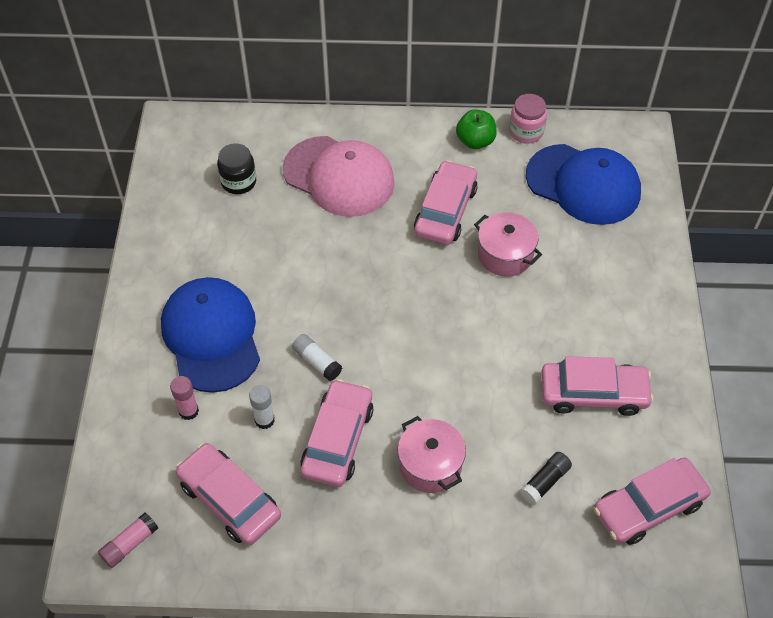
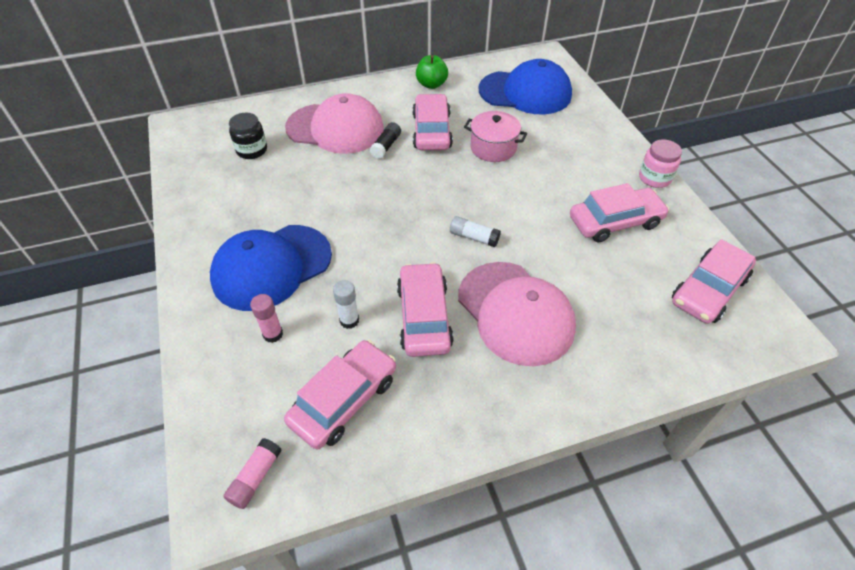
camera: 20 degrees left, 5 degrees down
blue cap [161,277,260,393] -> blue cap turned 90 degrees counterclockwise [210,225,332,311]
pink car [176,443,281,545] -> pink car turned 105 degrees clockwise [284,340,396,450]
white glue stick [292,334,342,381] -> white glue stick moved to [450,216,501,247]
pink pot [398,416,466,493] -> pink cap [458,262,576,366]
pink jar [509,94,547,144] -> pink jar moved to [639,139,682,188]
black glue stick [520,452,572,505] -> black glue stick moved to [370,122,401,159]

